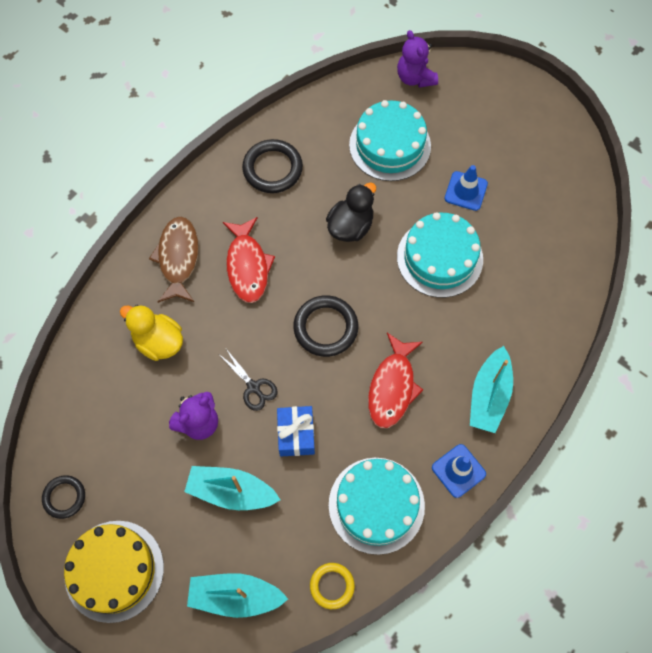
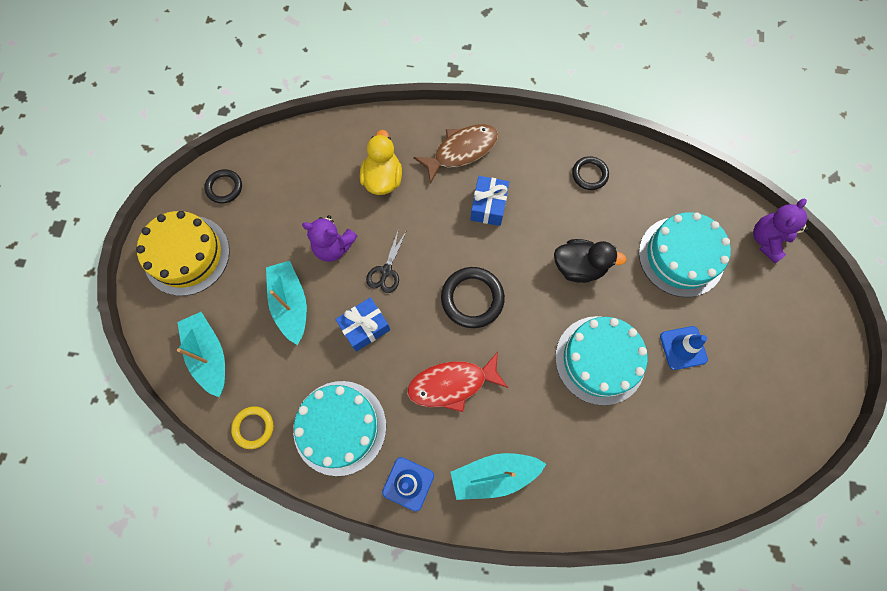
camera: 60 degrees right, 5 degrees up
red fish [223,217,275,303] -> blue gift [470,176,509,226]
black ring [242,139,303,193] -> black ring [572,156,609,190], size x0.62

